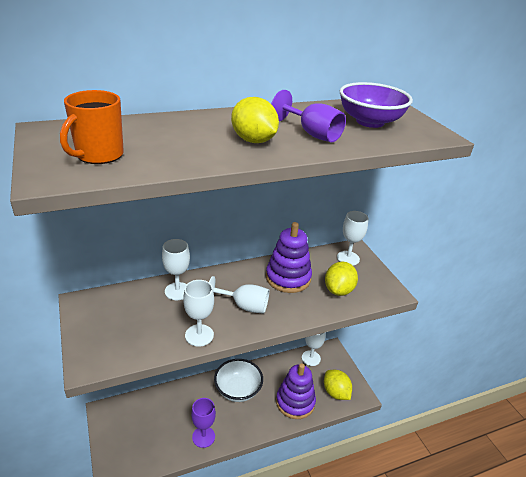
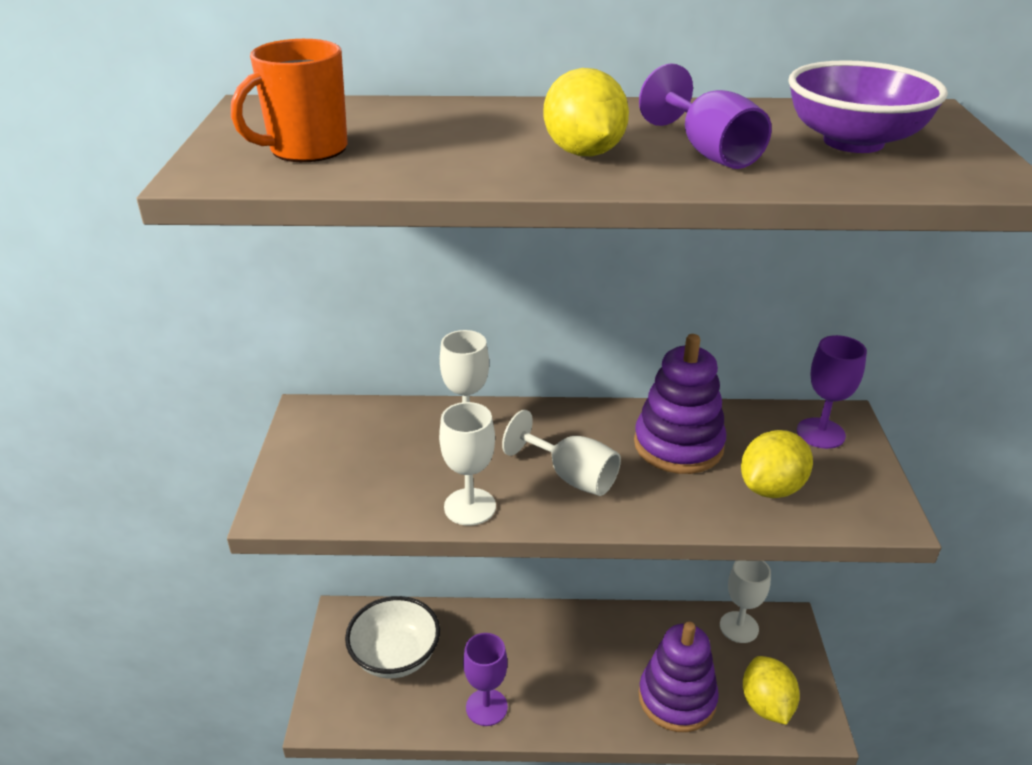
camera: 25 degrees right, 0 degrees up
white bowl [214,359,263,402] -> white bowl moved to [345,596,440,678]
white goblet [337,211,369,266] -> purple goblet [797,335,867,449]

